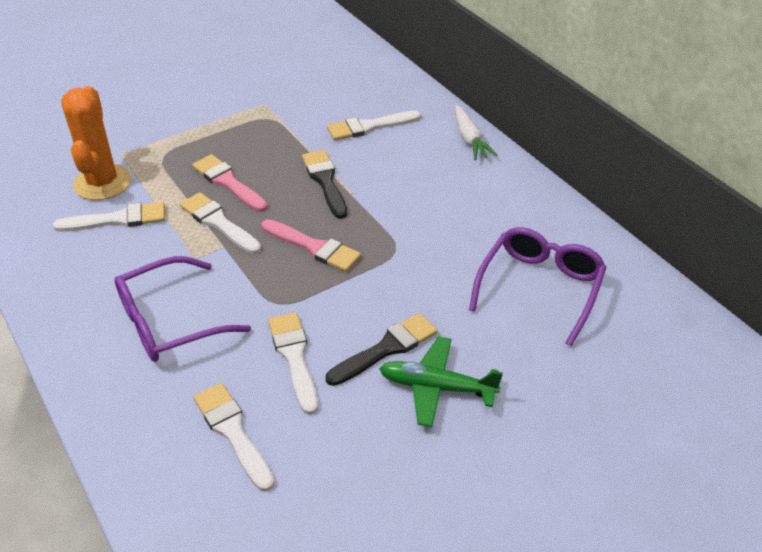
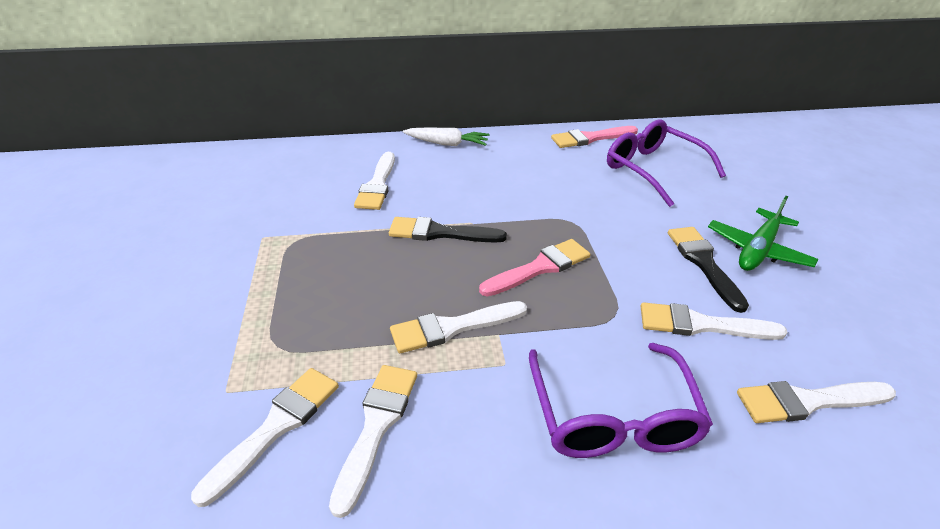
camera: 65 degrees left, 5 degrees down
orange cactus [61,86,131,200] -> white brush [191,368,339,507]
pink brush [192,154,268,212] -> pink brush moved to [551,126,638,148]

